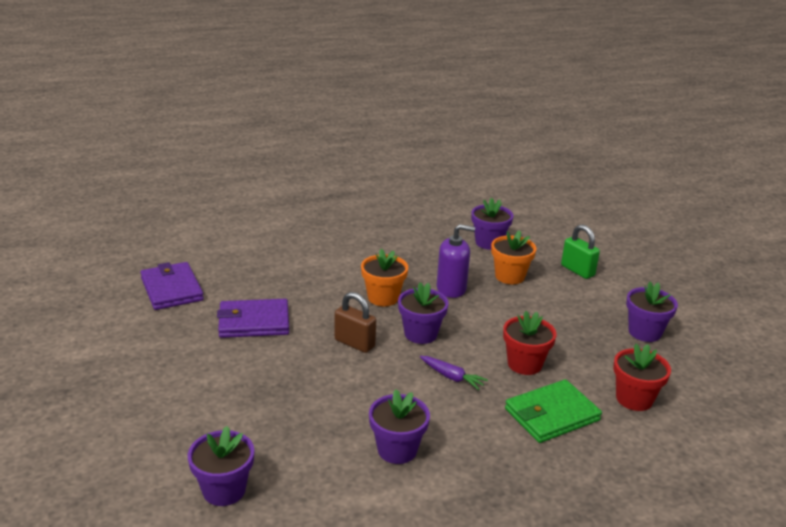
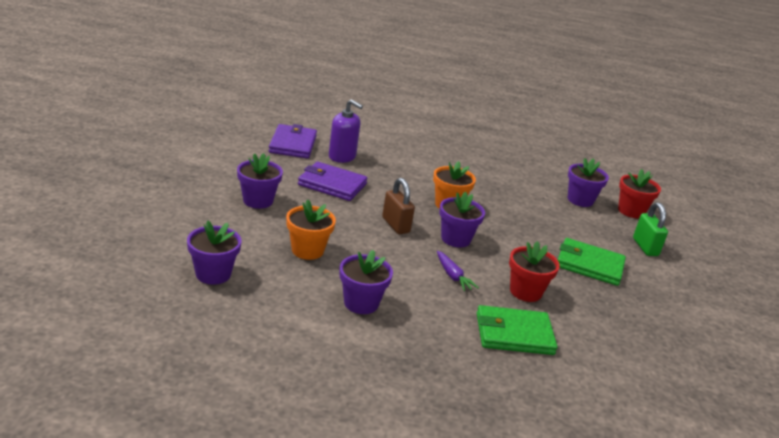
camera: 25 degrees right, 0 degrees up
purple soap dispenser [436,224,475,298] -> purple soap dispenser moved to [329,99,363,163]
orange flower pot [491,230,537,284] -> orange flower pot moved to [286,199,336,260]
red flower pot [613,344,671,411] -> red flower pot moved to [618,169,661,218]
purple flower pot [626,282,678,342] -> purple flower pot moved to [237,153,283,209]
none -> green wallet [558,238,626,286]

